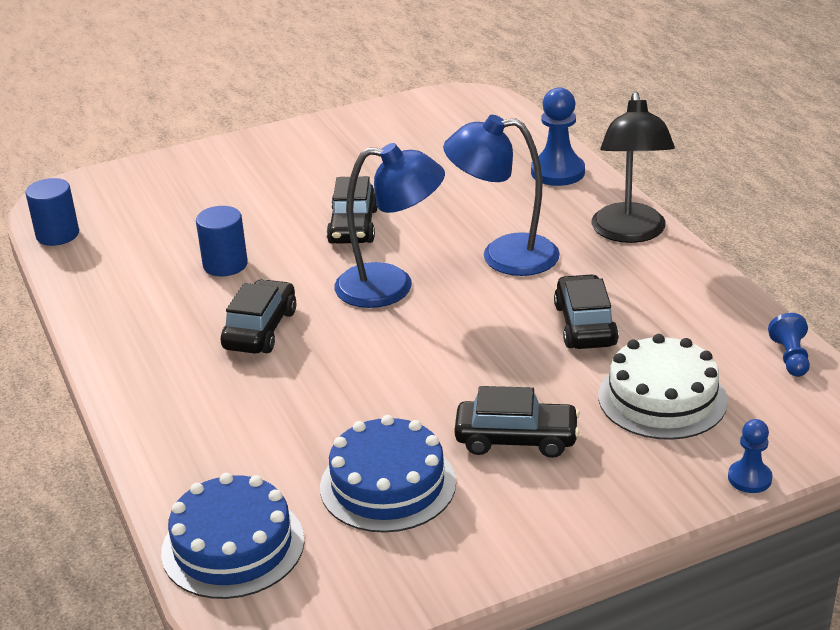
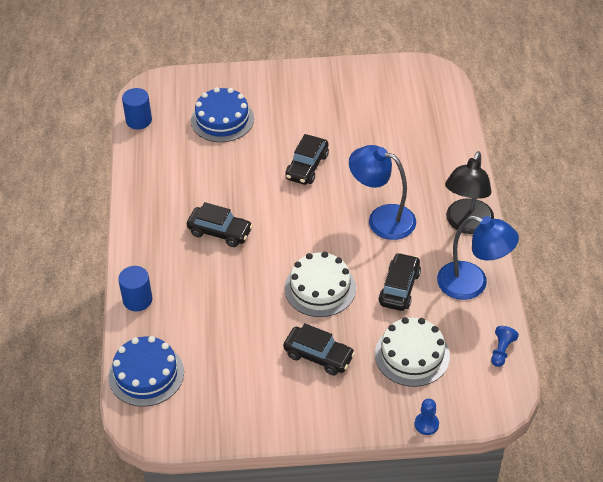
camera: 20 degrees right, 15 degrees up
blue cylinder [196,206,248,276] -> blue cylinder moved to [118,266,152,311]
black car [220,279,296,354] -> black car turned 75 degrees clockwise [187,202,253,247]
blue cake [320,415,456,533] -> blue cake moved to [191,87,254,142]
blue lamp [334,143,445,308] -> blue lamp moved to [437,216,519,300]
blue pawn [531,87,585,186] -> none
none -> white cake [285,252,356,317]

